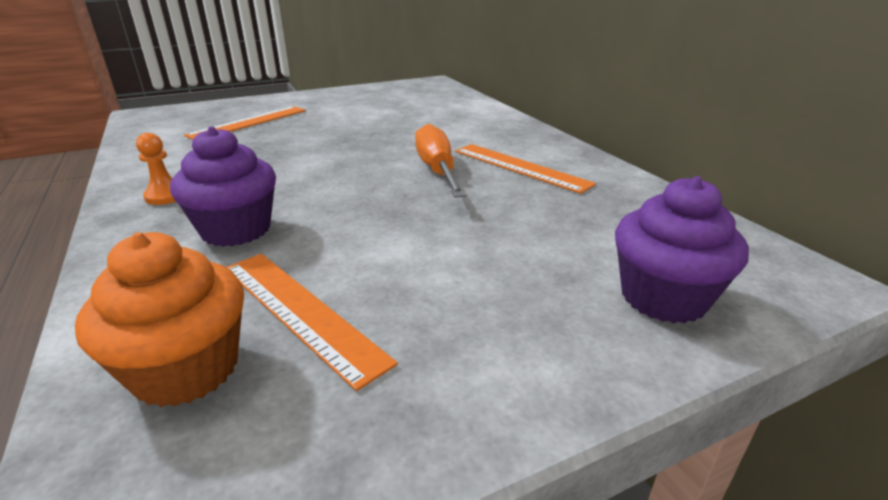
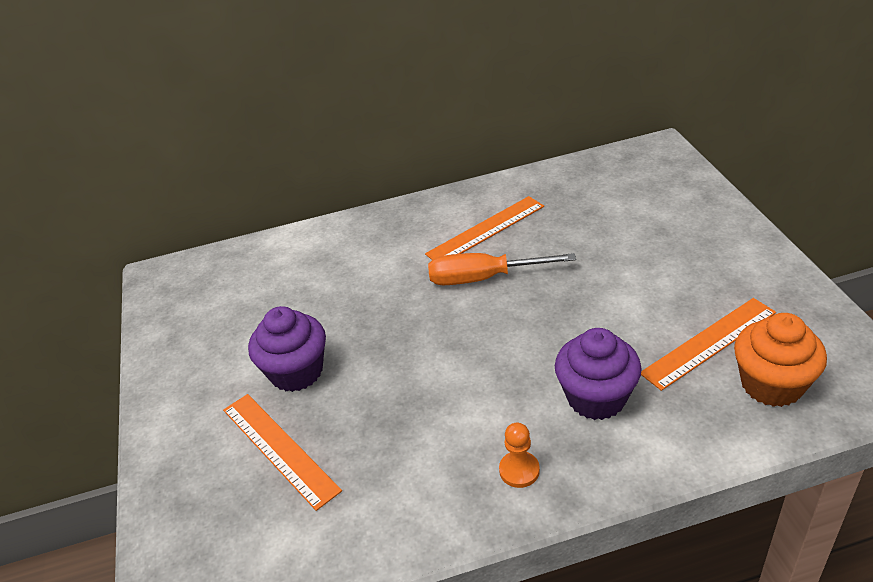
camera: 75 degrees left, 10 degrees up
purple cupcake [615,176,749,323] -> purple cupcake moved to [248,306,326,392]

